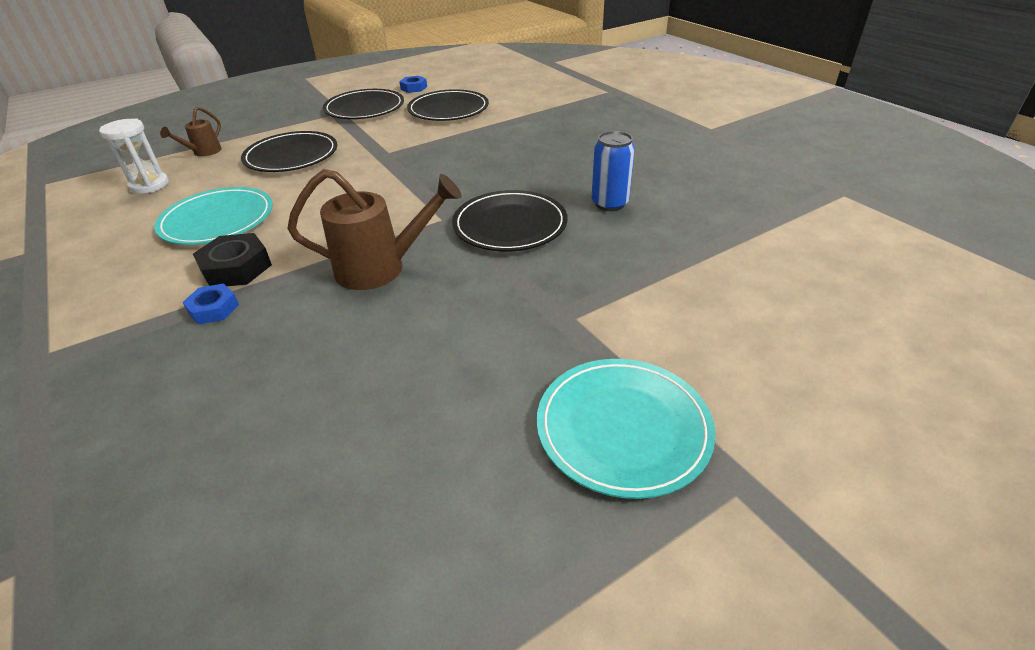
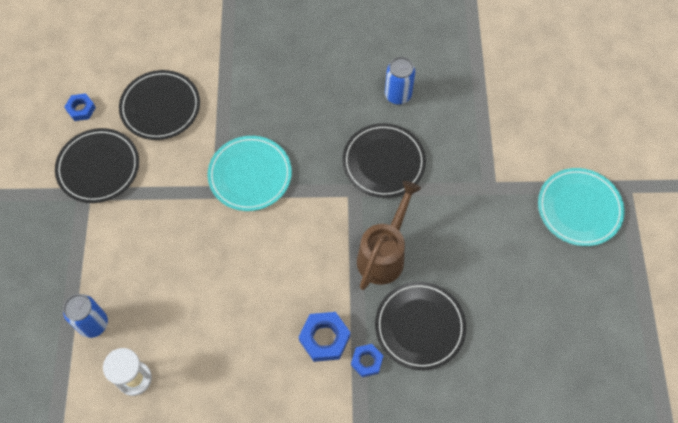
camera: 60 degrees left, 25 degrees up
turquoise plate [154,187,273,245] -> turquoise plate moved to [208,136,292,211]
brown watering can [160,107,222,156] -> blue can [63,294,108,338]
black nut [193,233,272,286] -> blue nut [299,312,351,362]
black plate [241,131,337,172] -> black plate moved to [375,282,466,370]

